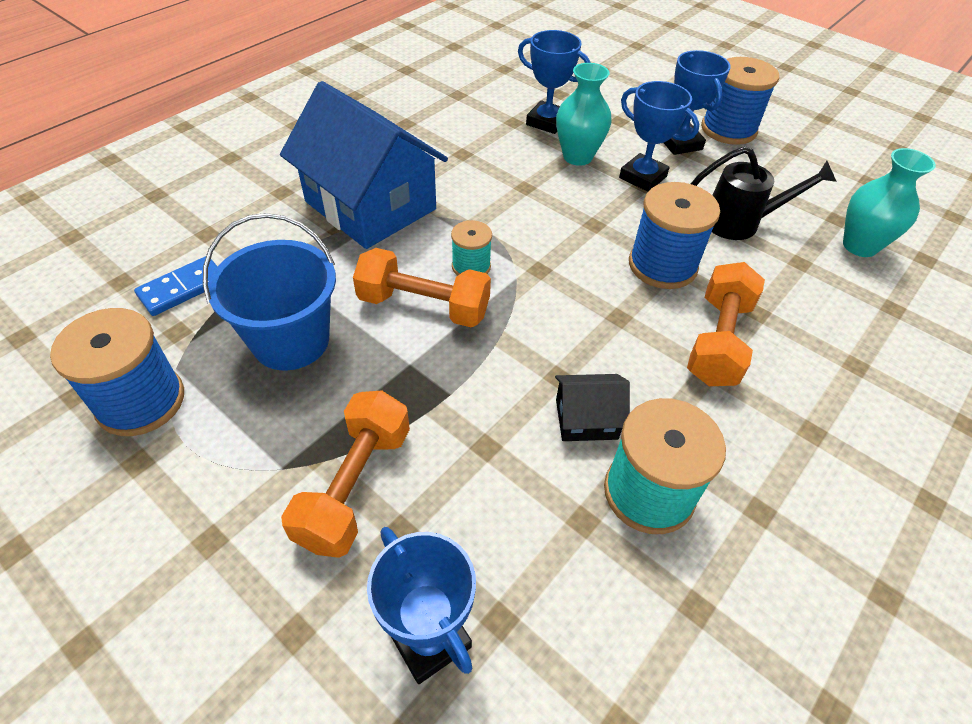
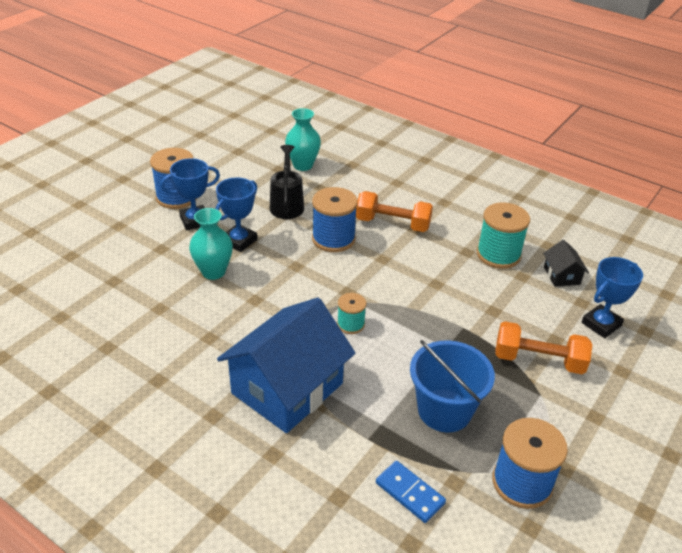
camera: 95 degrees left, 10 degrees down
orange dumbbell [353,248,491,327] -> none
blue trophy [518,30,591,134] -> none
black house [555,374,630,441] -> black house moved to [543,240,589,287]

